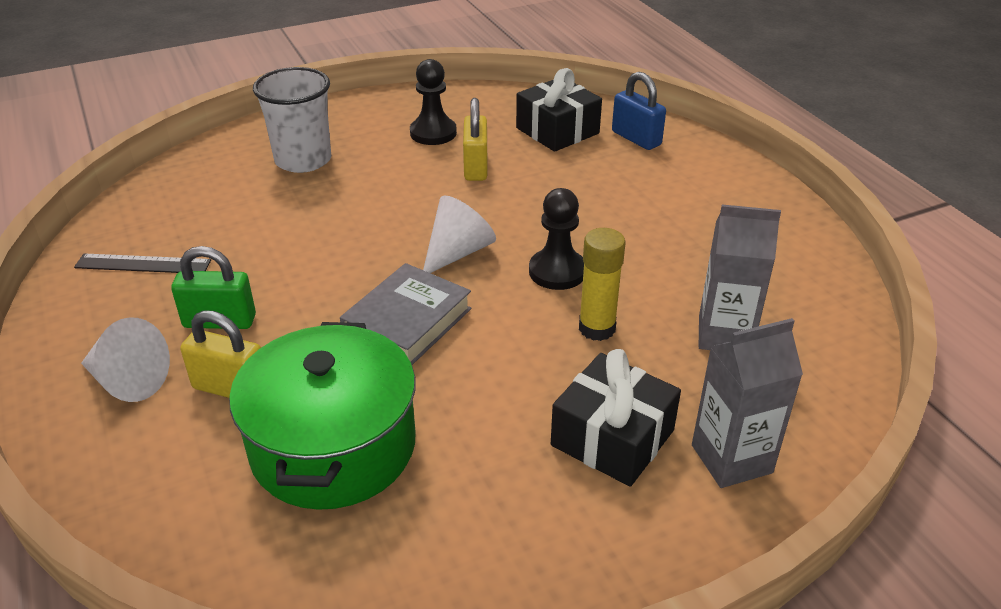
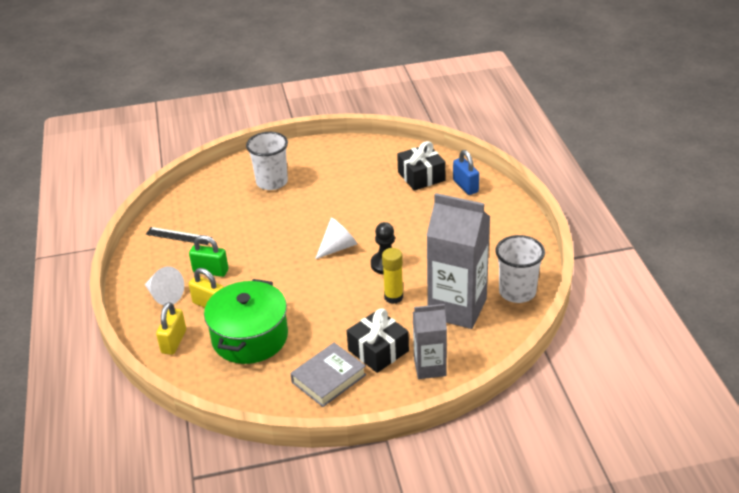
camera: 15 degrees right, 0 degrees up
grey book [340,263,471,365] -> grey book moved to [290,343,366,407]
black pawn [410,59,457,145] -> none
yellow padlock [463,98,487,181] -> yellow padlock moved to [156,302,186,355]
grey carton [699,205,781,350] -> grey carton [426,193,490,329], size x1.73
none -> white cup [496,235,545,303]

